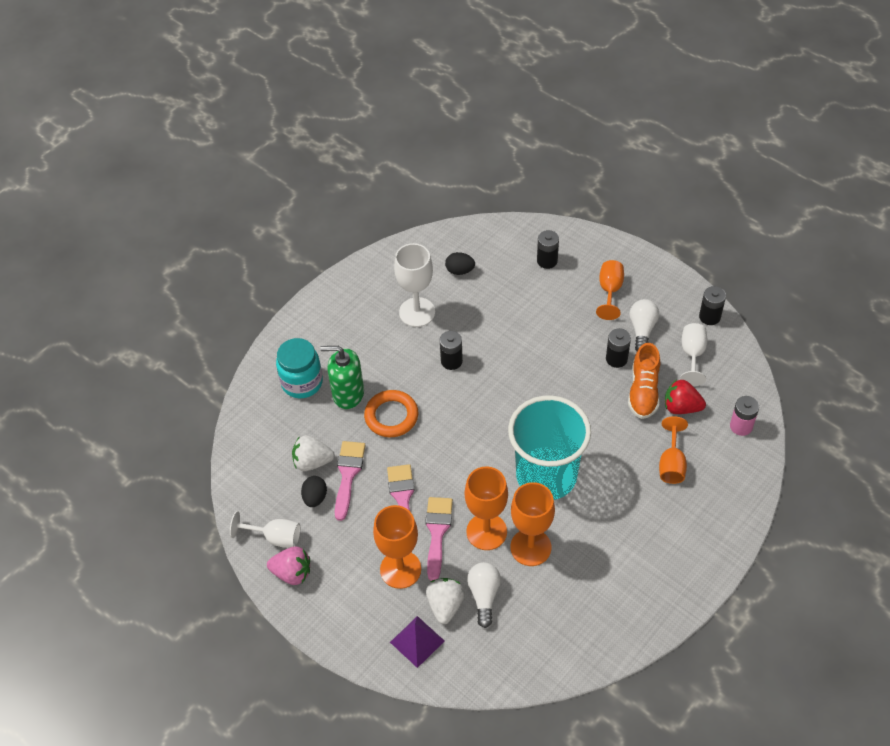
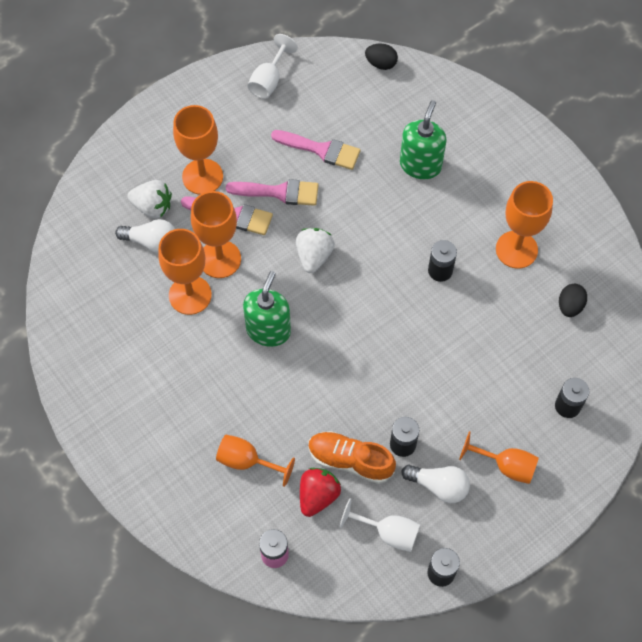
camera: 100 degrees right, 10 degrees up
pink strawberry [267,547,310,585] -> none
turquoise jar [276,338,323,398] -> none
white strawberry [292,435,335,471] -> white strawberry moved to [296,228,335,273]
black egg [301,476,327,507] -> black egg moved to [365,43,398,70]
orange ring [364,390,418,437] -> none
purple pyramid [390,616,444,668] -> none
white goblet [394,243,435,327] -> orange goblet [496,181,553,269]
turquoise cup [508,395,591,500] -> green soap dispenser [243,271,291,347]

